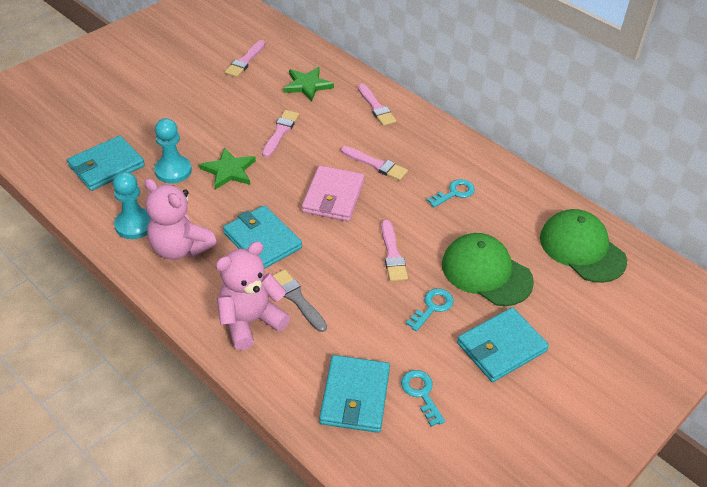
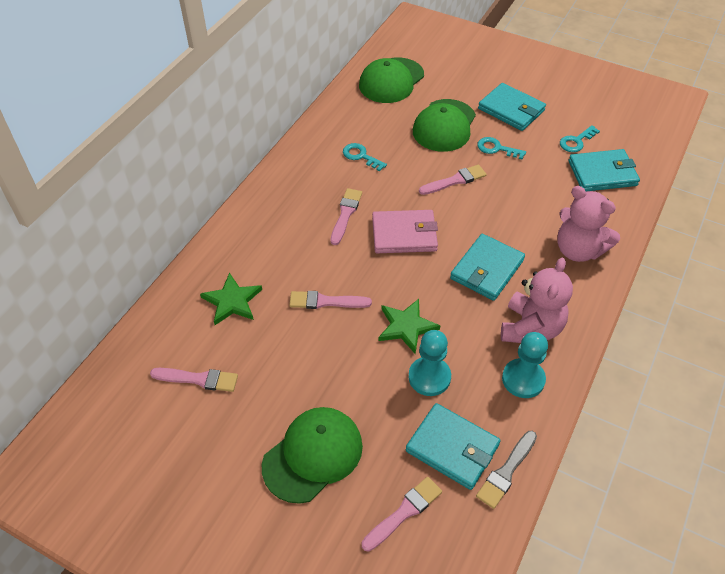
camera: 105 degrees left, 5 degrees up
grey brush [272,269,327,332] -> grey brush moved to [476,431,537,509]
pink brush [358,83,396,126] -> pink brush moved to [362,477,442,552]
none -> green cap [262,407,363,504]

